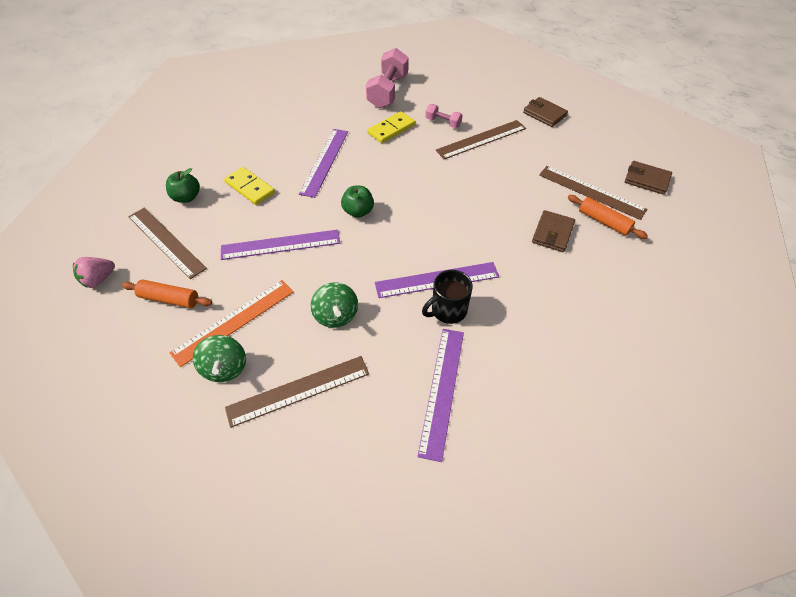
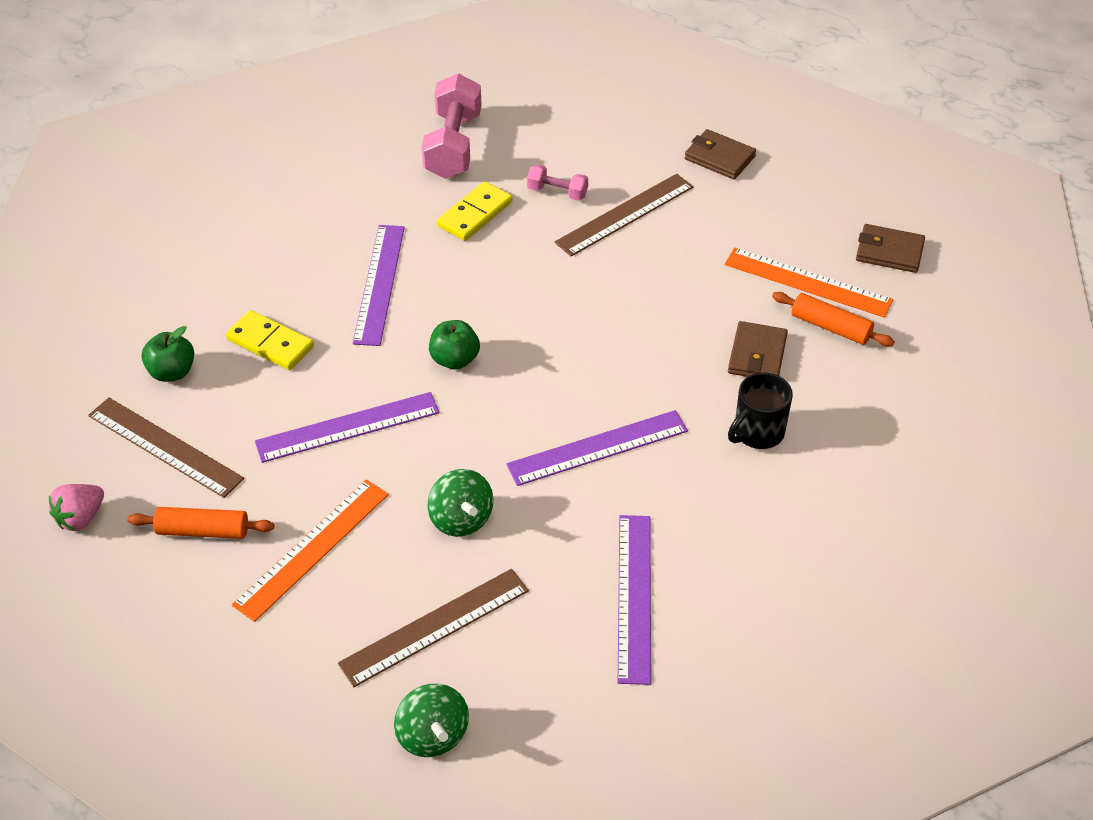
camera: 10 degrees left, 5 degrees down
green spinning top [193,335,246,382] -> green spinning top moved to [394,684,469,757]
black mug [422,270,473,324] -> black mug moved to [728,372,793,449]
brown ruler [539,166,647,220] -> orange ruler [725,247,893,318]

